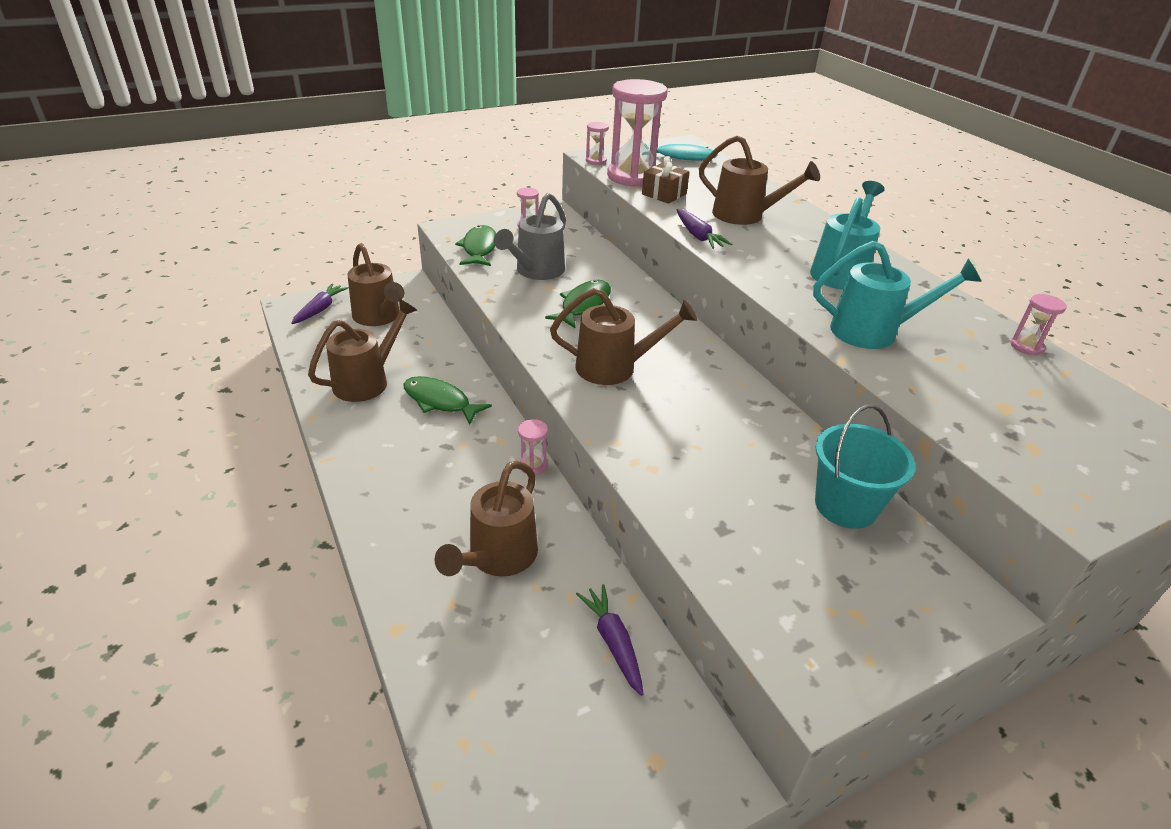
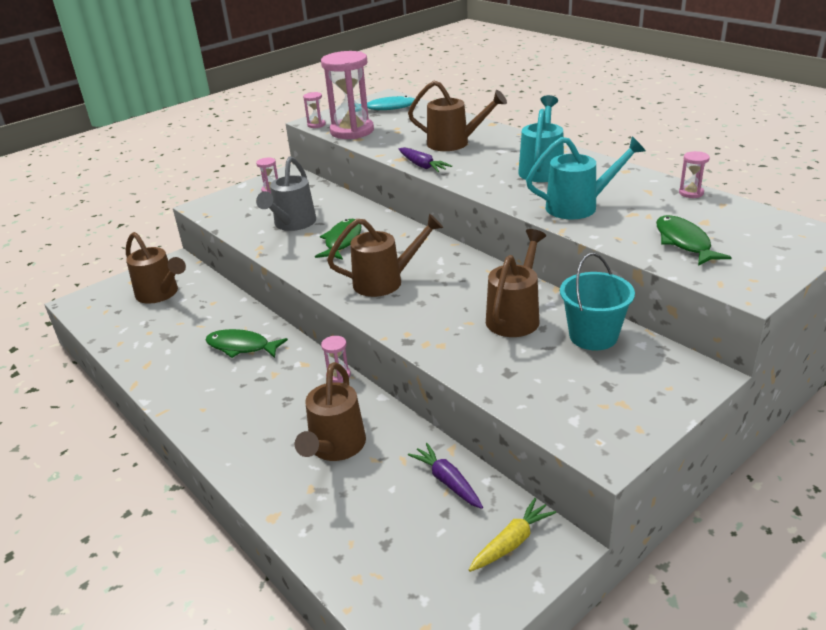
camera: 10 degrees left, 5 degrees down
purple carrot [291,283,349,324] -> none
brown watering can [308,299,417,402] -> brown watering can moved to [486,229,546,337]
green fish [455,225,496,266] -> green fish moved to [656,215,732,266]
brown gift [642,156,690,204] -> none
none -> yellow carrot [469,498,556,572]

